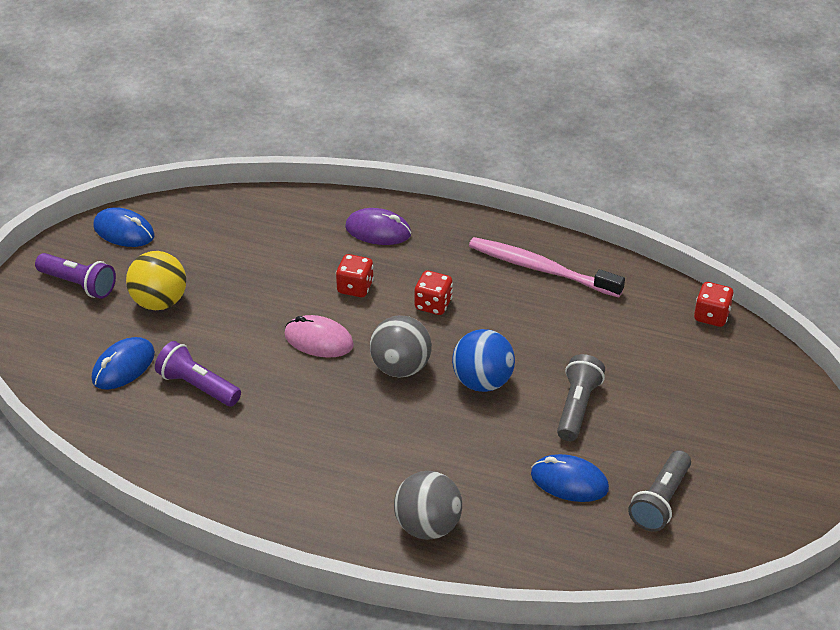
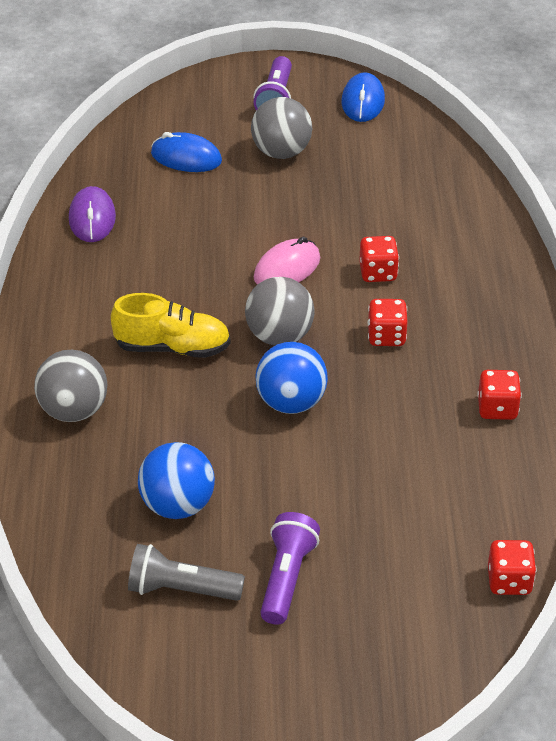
camera: 70 degrees right, 0 degrees up
yellow ball [126,251,186,310] -> grey ball [251,97,312,159]
purple flashlight [155,341,241,406] -> purple flashlight moved to [260,512,320,625]
pink mouse [284,315,354,358] -> pink mouse turned 45 degrees clockwise [254,236,320,285]
purple mouse [345,208,411,245] -> purple mouse moved to [69,186,116,242]
pink toothbrush [469,237,625,298] -> red dice [477,370,522,420]
blue mouse [531,454,609,502] -> blue ball [138,442,215,519]
grey flashlight [557,354,605,441] -> none
none -> yellow shoe [111,293,231,358]

